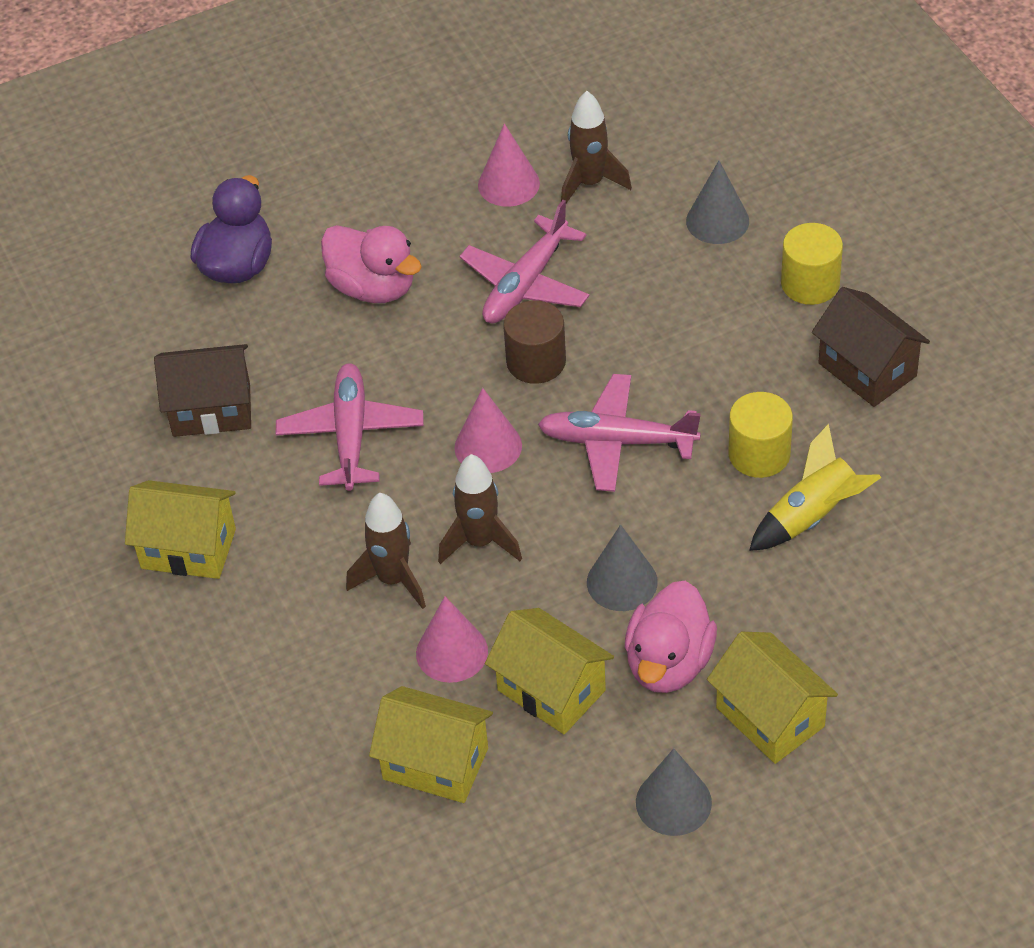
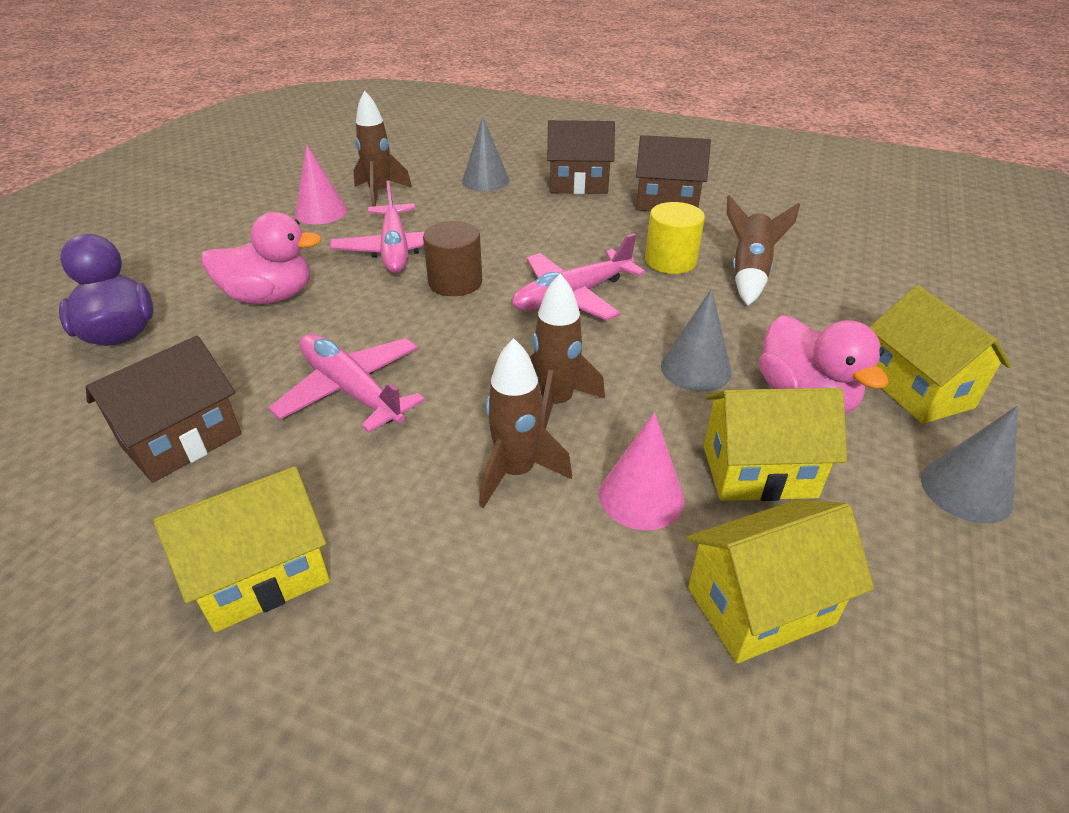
camera: 45 degrees left, 10 degrees down
pink cone [454,388,522,473] -> none
yellow house [707,632,838,764] -> yellow house turned 60 degrees clockwise [870,285,1011,424]
yellow rocket [749,424,881,551] -> brown rocket [727,195,800,305]
yellow cylinder [781,223,843,305] -> brown house [547,120,615,194]

